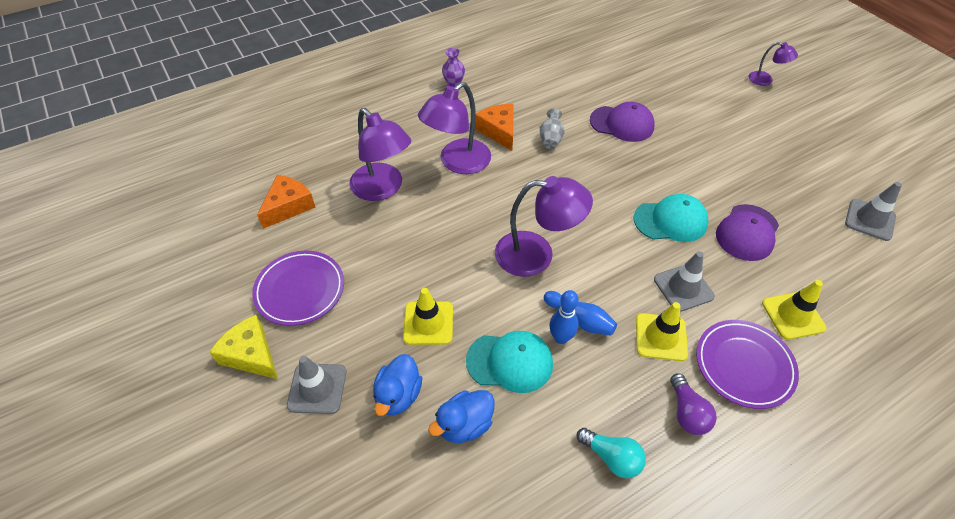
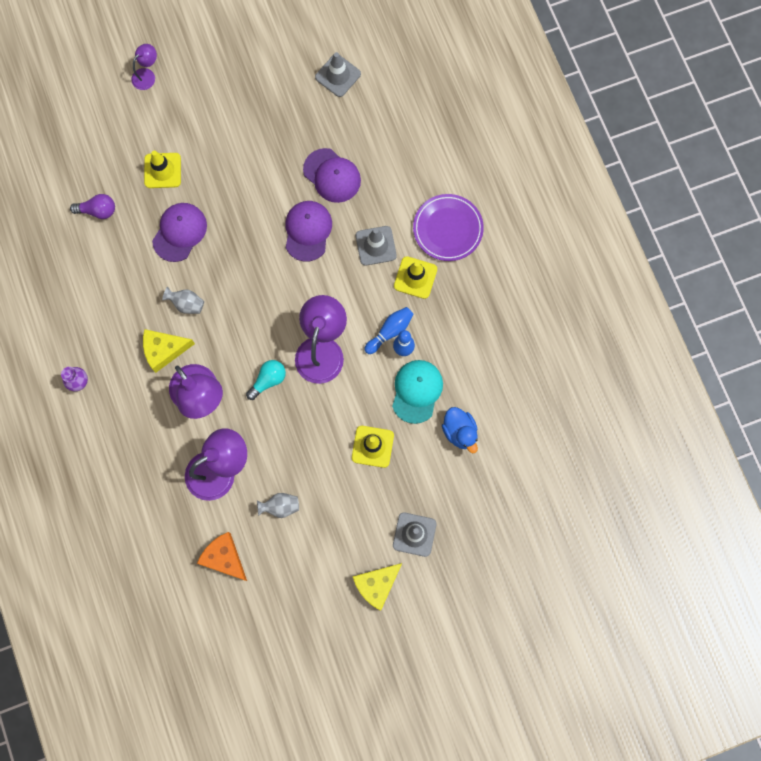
camera: 80 degrees left, 25 degrees up
purple plate [252,251,344,326] -> none
blue duck [373,354,422,416] -> none
orange cheese [475,104,513,151] -> yellow cheese [143,329,195,373]
turquoise light bulb [577,428,646,479] -> turquoise light bulb moved to [246,360,286,400]
turquoise cap [633,194,709,242] -> purple cap [286,201,332,262]
purple light bulb [670,373,717,435] -> purple light bulb moved to [70,194,115,219]
yellow traffic cone [762,280,827,340] -> yellow traffic cone moved to [144,151,181,188]
none -> grey vase [257,493,299,518]

